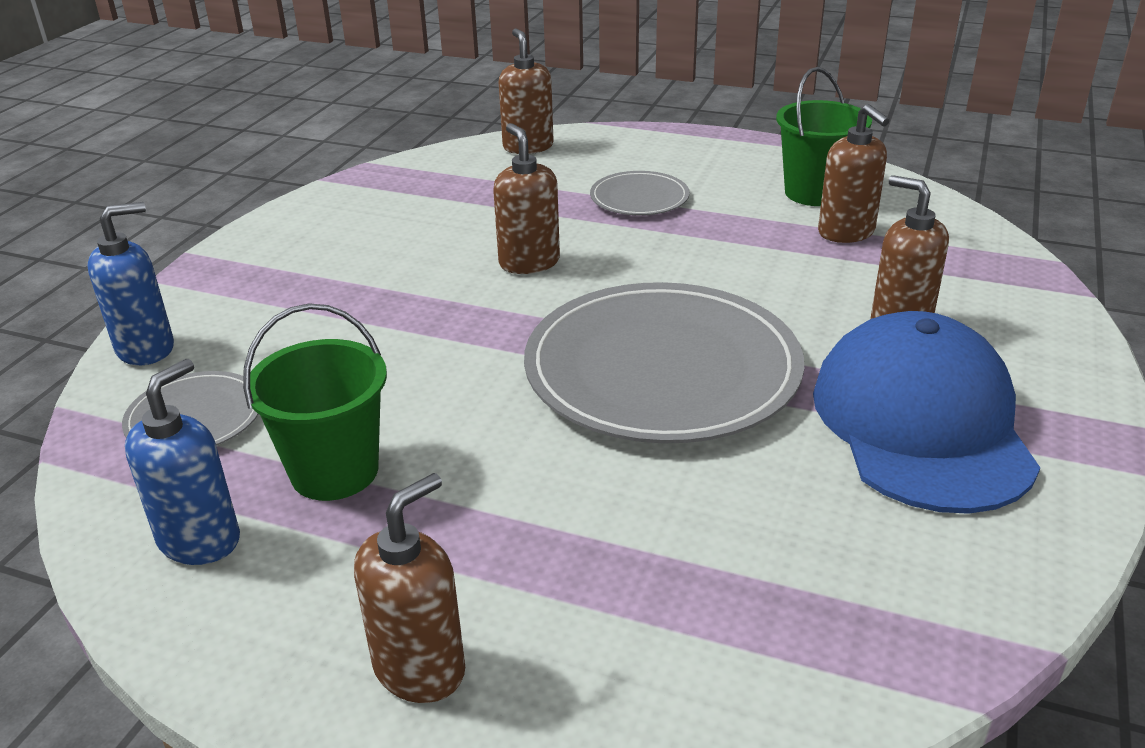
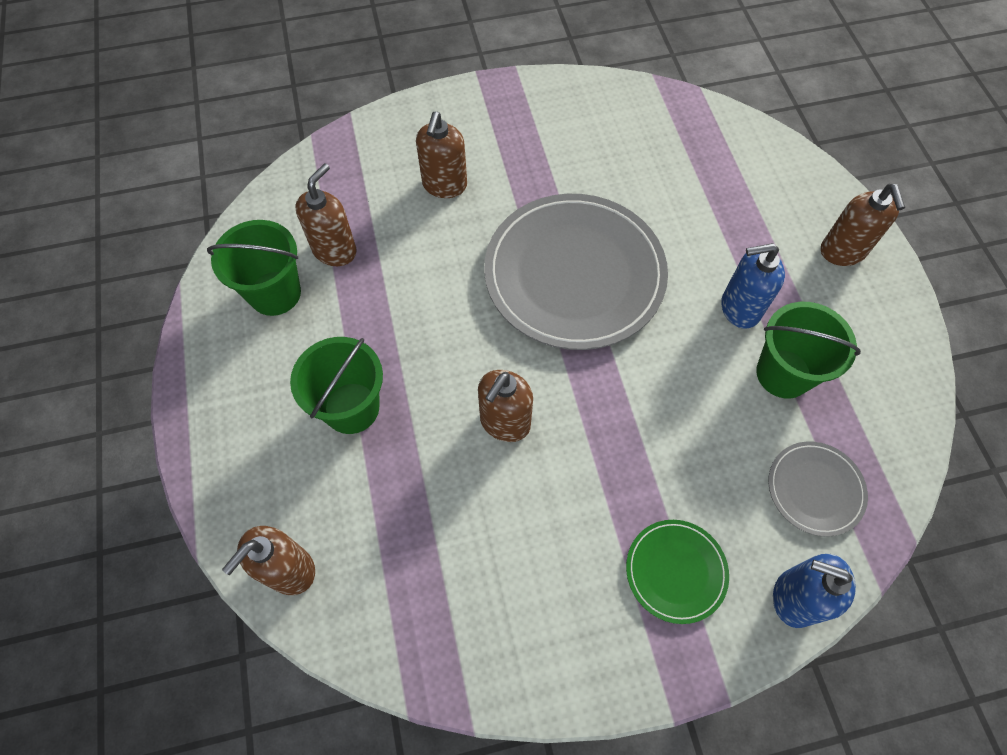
camera: 125 degrees left, 30 degrees up
blue soap dispenser [125,359,240,565] -> blue soap dispenser moved to [721,243,785,329]
brown soap dispenser [354,473,465,703] -> brown soap dispenser turned 105 degrees counterclockwise [821,184,905,266]
grey plate [590,171,690,215] -> green bucket [290,337,383,434]
blue cap [813,311,1040,514] -> none
none -> green plate [626,520,729,624]

